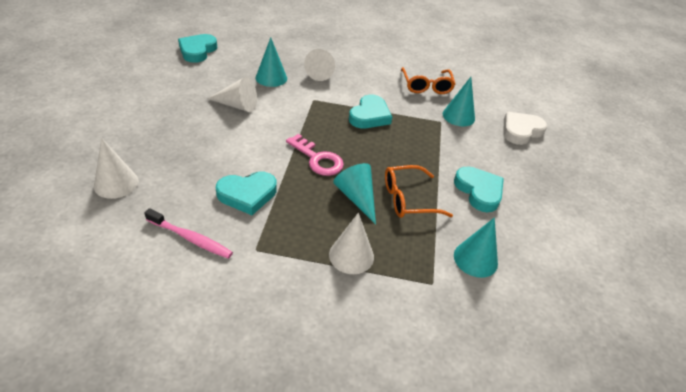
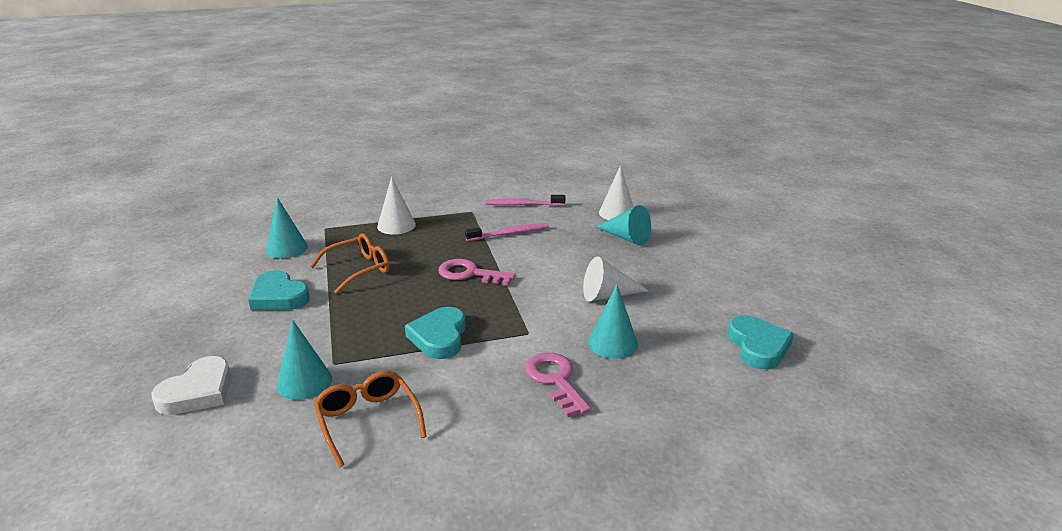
camera: 160 degrees right, 15 degrees down
turquoise heart [216,172,277,215] -> pink toothbrush [465,223,549,241]
white cone [304,49,335,81] -> pink key [525,353,591,417]
turquoise cone [333,163,376,225] -> turquoise cone moved to [596,205,651,245]

